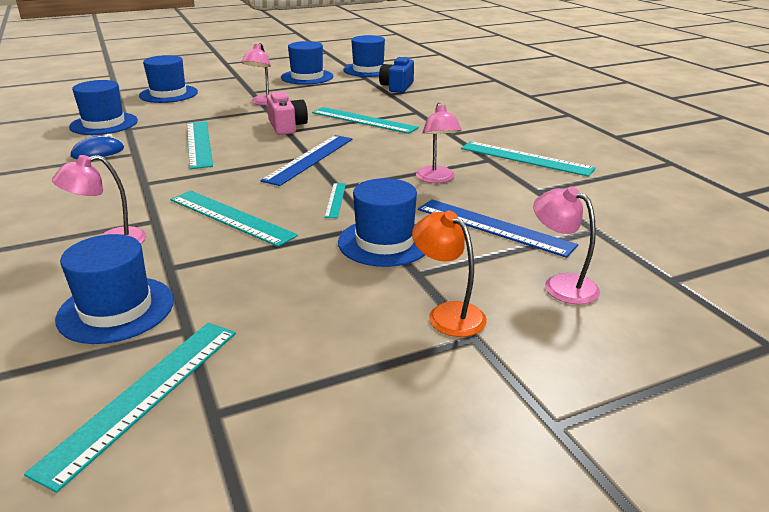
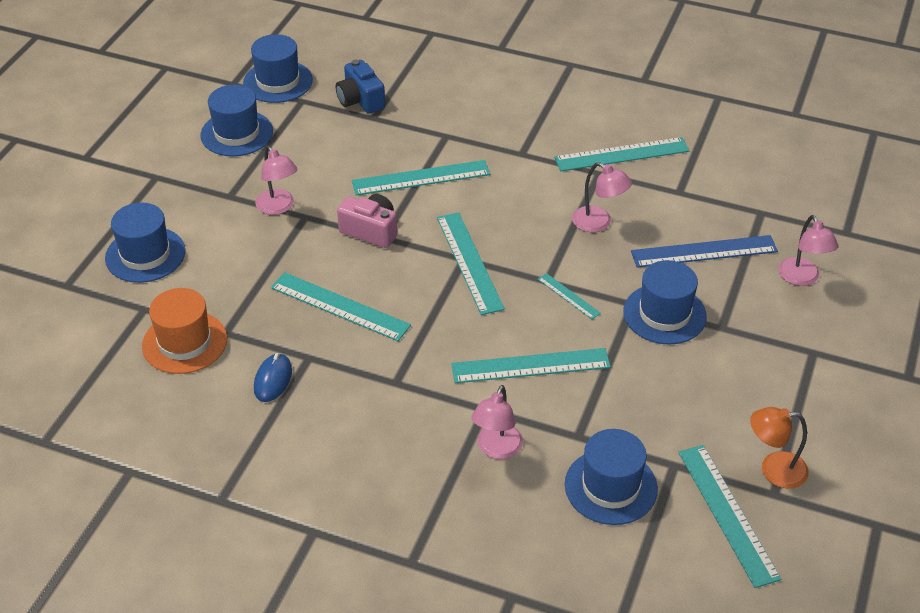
camera: 45 degrees left, 15 degrees up
blue hat [69,80,138,135] -> orange hat [142,288,227,374]
blue ruler [260,135,352,186] -> turquoise ruler [437,212,505,315]
orange lamp [412,211,487,337] -> orange lamp moved to [750,407,809,489]
pink lamp [533,187,600,305] -> pink lamp turned 105 degrees counterclockwise [778,215,839,286]

